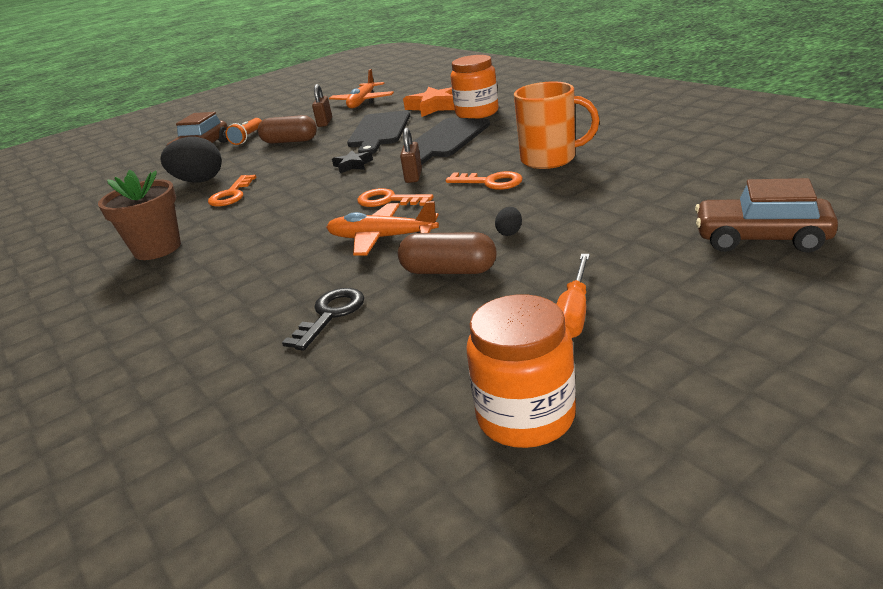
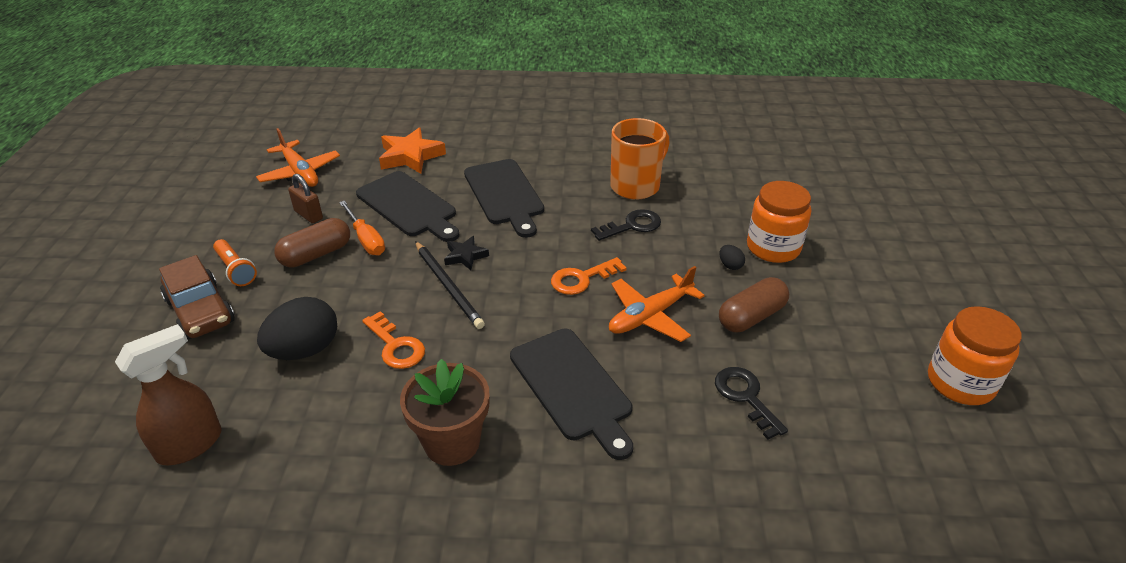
camera: 55 degrees left, 10 degrees up
brown padlock [400,128,422,183] -> none
orange key [446,171,523,190] -> black key [591,209,661,241]
orange jar [451,55,499,118] -> orange jar moved to [747,181,811,263]
orange screwdriver [557,254,590,338] -> orange screwdriver moved to [339,201,385,255]
brown car [695,178,838,253] -> none
none -> brown spray bottle [115,324,222,465]
none -> black pencil [415,241,485,329]
none -> black cutting board [510,329,633,460]

